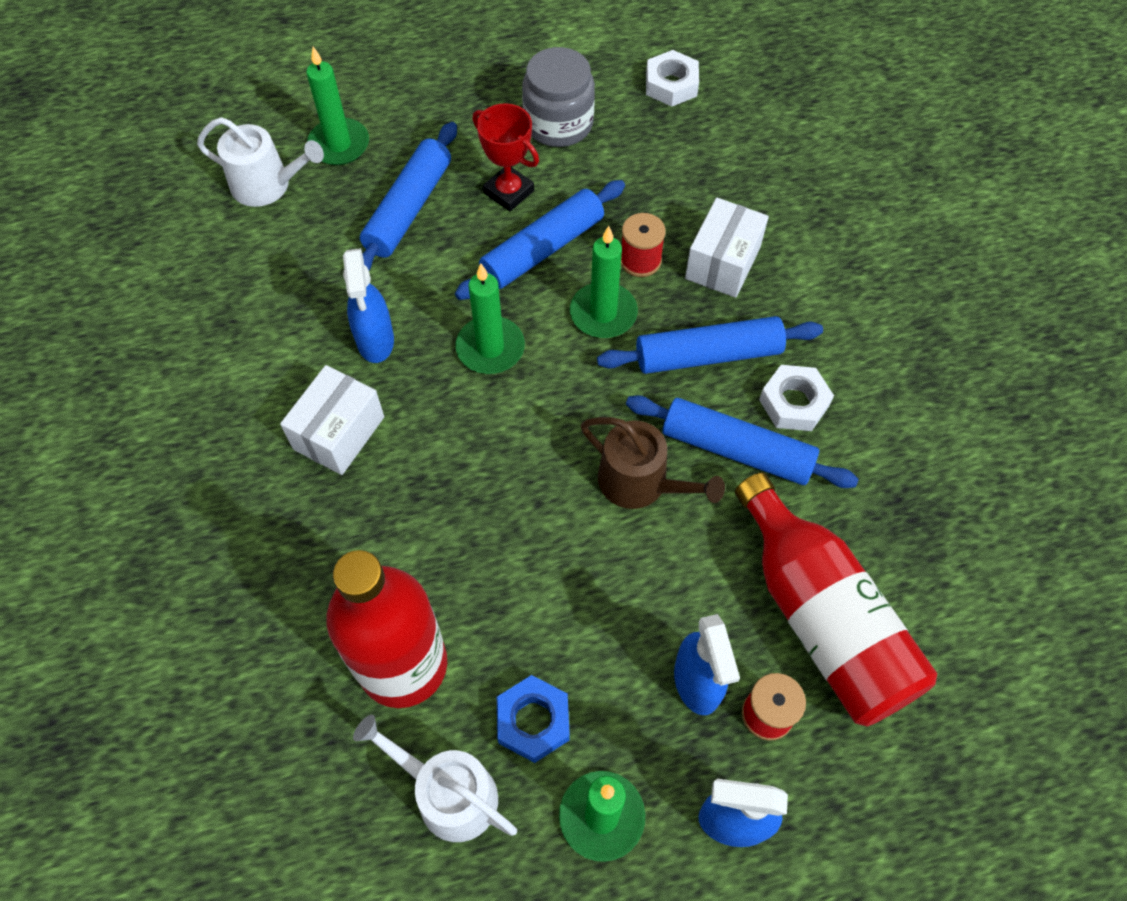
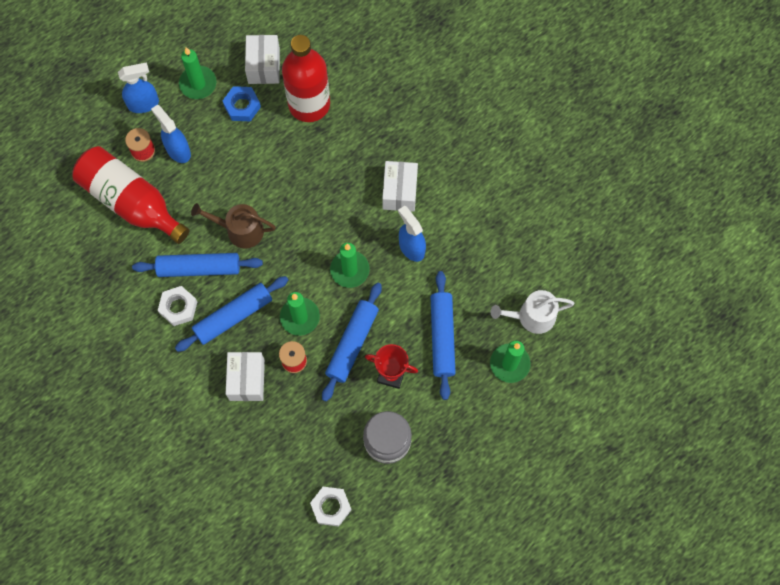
camera: 155 degrees right, 10 degrees up
white watering can [353,715,517,842] -> white box [245,35,280,84]

